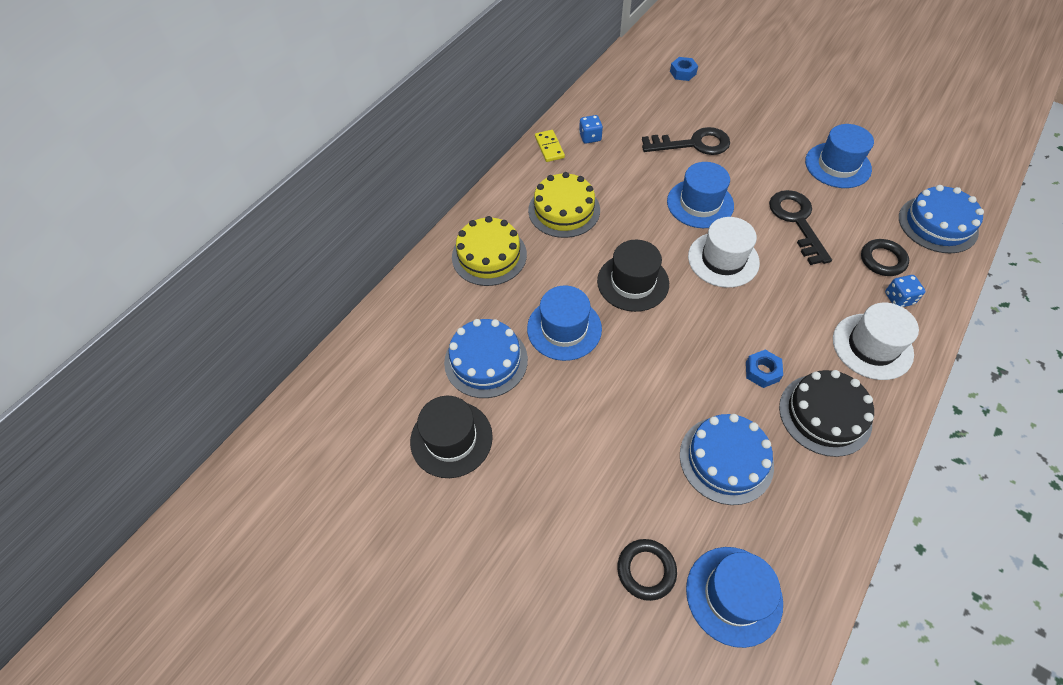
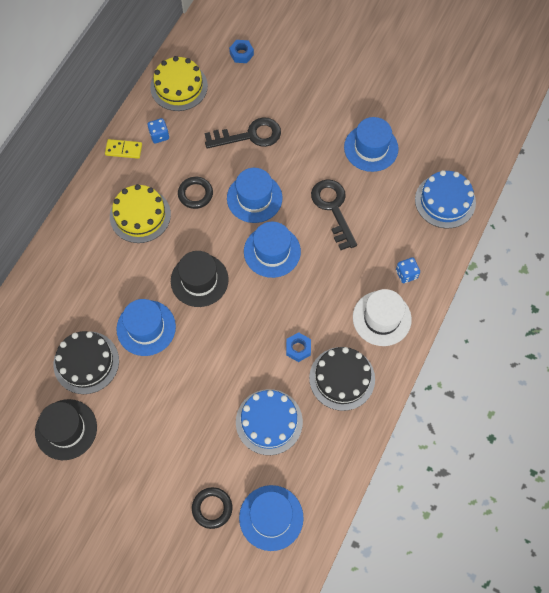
camera: 10 degrees left, 10 degrees up
blue cake [444,319,528,398] -> black cake [54,331,119,394]
yellow cake [452,216,527,286] -> yellow cake moved to [150,56,208,111]
yellow domino [535,130,565,162] -> yellow domino turned 60 degrees counterclockwise [105,139,142,159]
white hat [688,217,760,288] -> blue hat [244,222,301,278]
black ring [861,239,909,276] -> black ring moved to [178,177,213,209]

